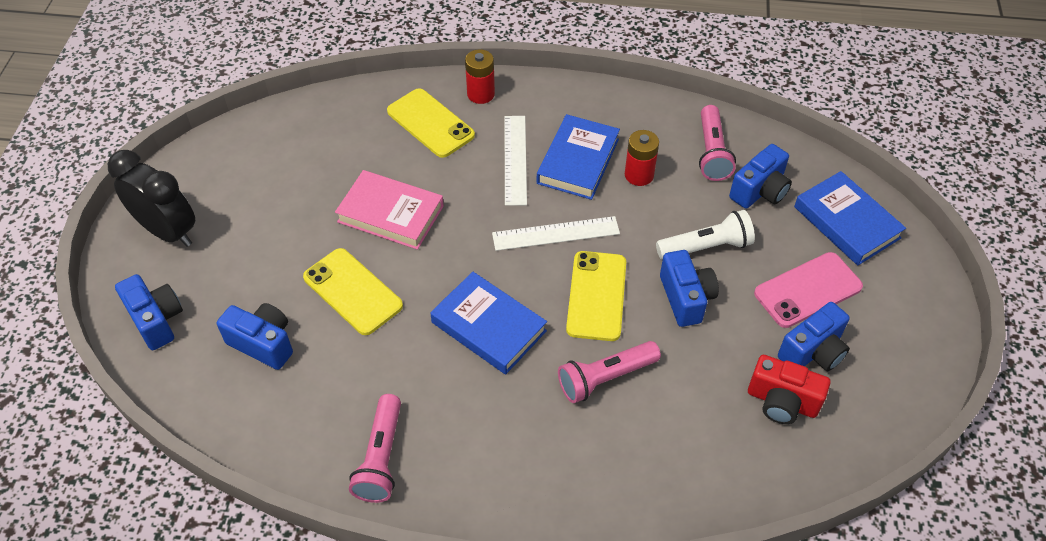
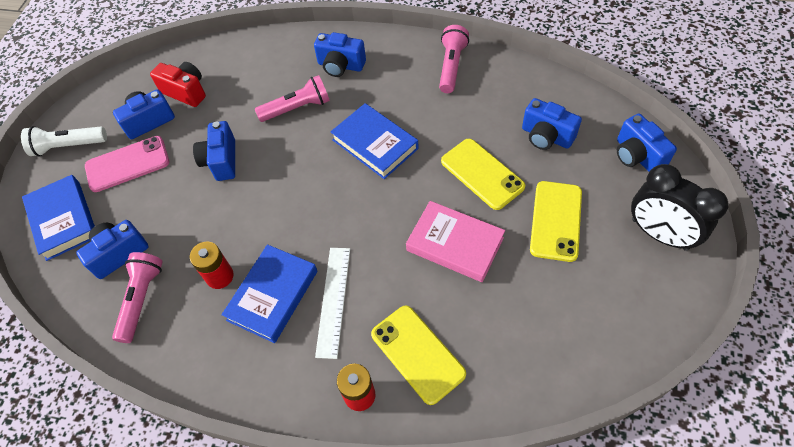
camera: 170 degrees left, 5 degrees up
white ruler [492,216,620,251] -> none
yellow phone [566,251,626,341] -> yellow phone moved to [530,181,582,262]
white flashlight [656,210,755,260] -> white flashlight moved to [21,126,107,157]
none -> blue camera [314,32,366,77]

